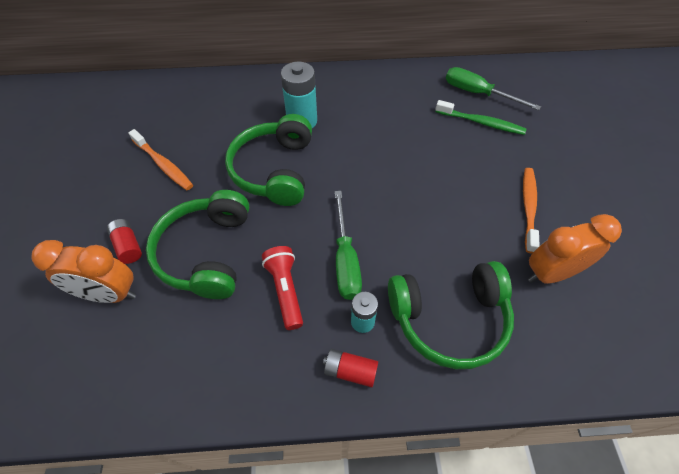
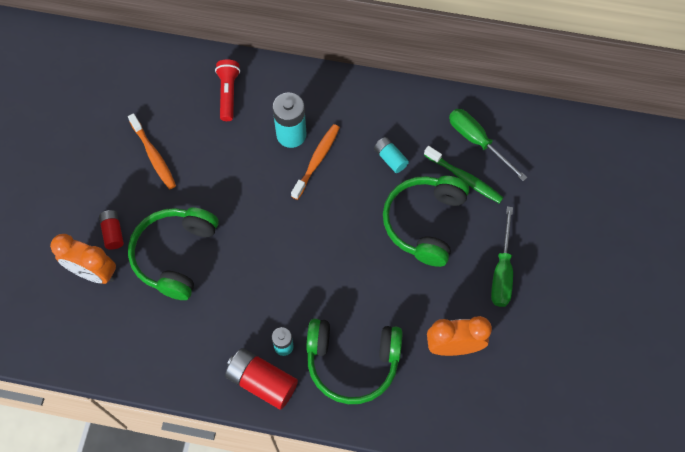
camera: 15 degrees right, 10 degrees up
green headphones [225,114,312,206] -> green headphones moved to [383,176,469,267]
red flashlight [262,246,303,330] -> red flashlight moved to [215,59,240,121]
red battery [323,349,378,387] -> red battery [225,348,298,410], size x1.72
green screwdriver [335,191,362,300] -> green screwdriver moved to [491,206,513,307]
orange toothbrush [523,168,540,254] -> orange toothbrush moved to [291,124,340,200]
none -> turquoise battery [374,137,409,173]

